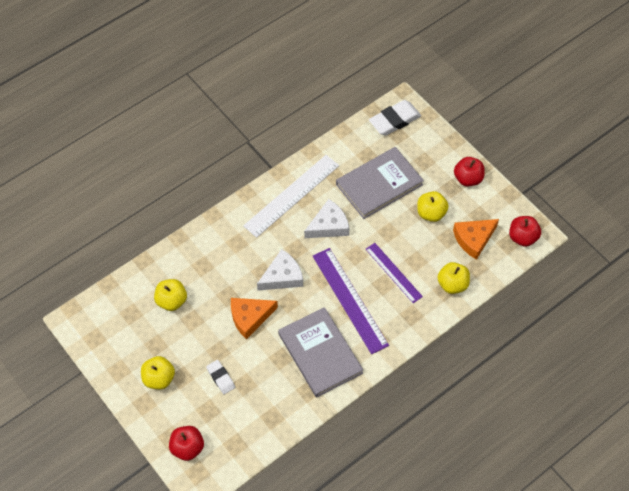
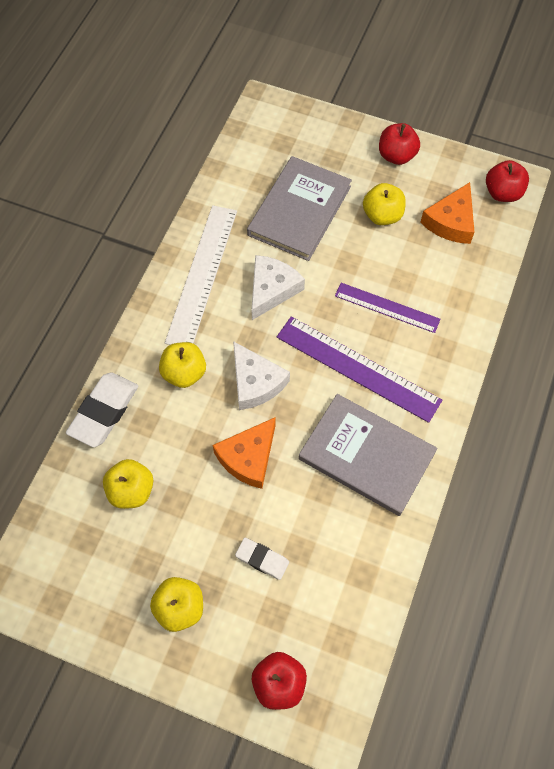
camera: 30 degrees left, 5 degrees up
white cheese [257,249,303,291] -> white cheese turned 120 degrees clockwise [233,341,290,410]
white eraser [369,100,421,136] -> white eraser moved to [66,372,138,447]
yellow apple [437,262,470,294] -> yellow apple moved to [159,342,206,388]

